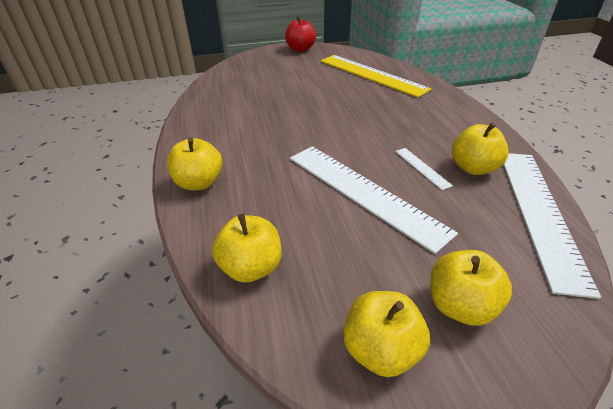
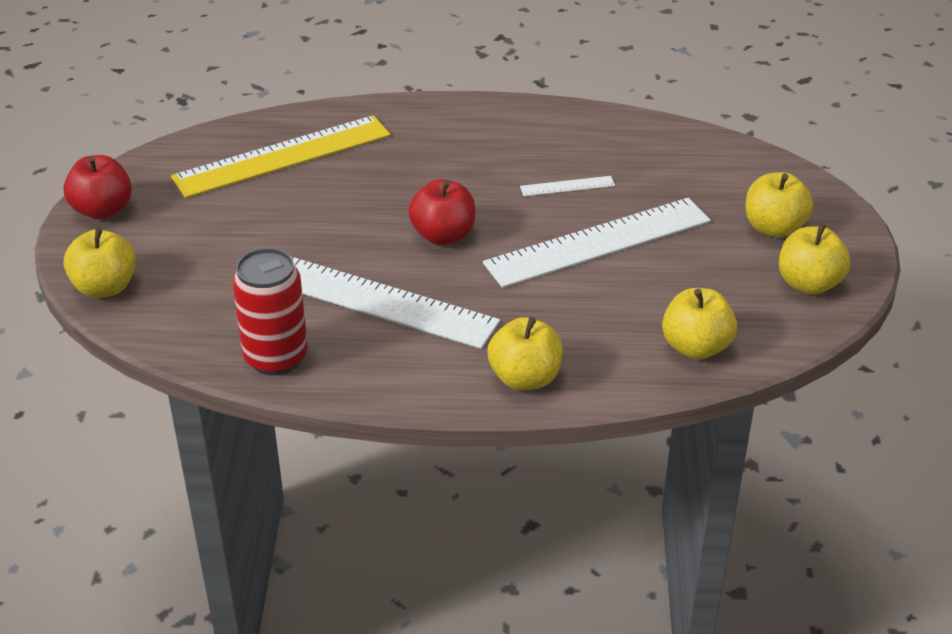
camera: 75 degrees left, 0 degrees up
yellow apple [452,123,509,175] -> yellow apple moved to [63,227,136,298]
white ruler [503,153,601,299] -> white ruler moved to [292,257,500,349]
none -> red can [232,248,308,375]
none -> red apple [408,179,475,245]

